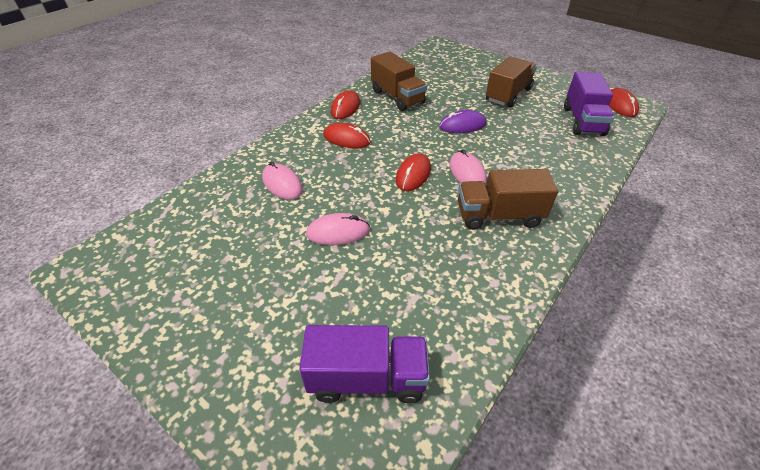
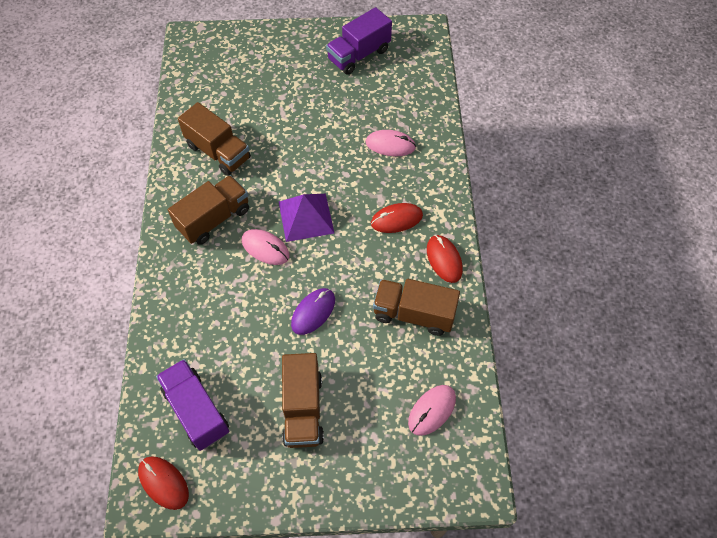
camera: 140 degrees right, 15 degrees up
purple truck [300,325,430,403] -> purple truck moved to [326,7,392,75]
pink mouse [306,213,370,245] -> pink mouse moved to [408,385,456,436]
red mouse [396,153,431,191] -> purple pyramid [279,194,334,242]
none -> brown truck [178,102,251,176]

